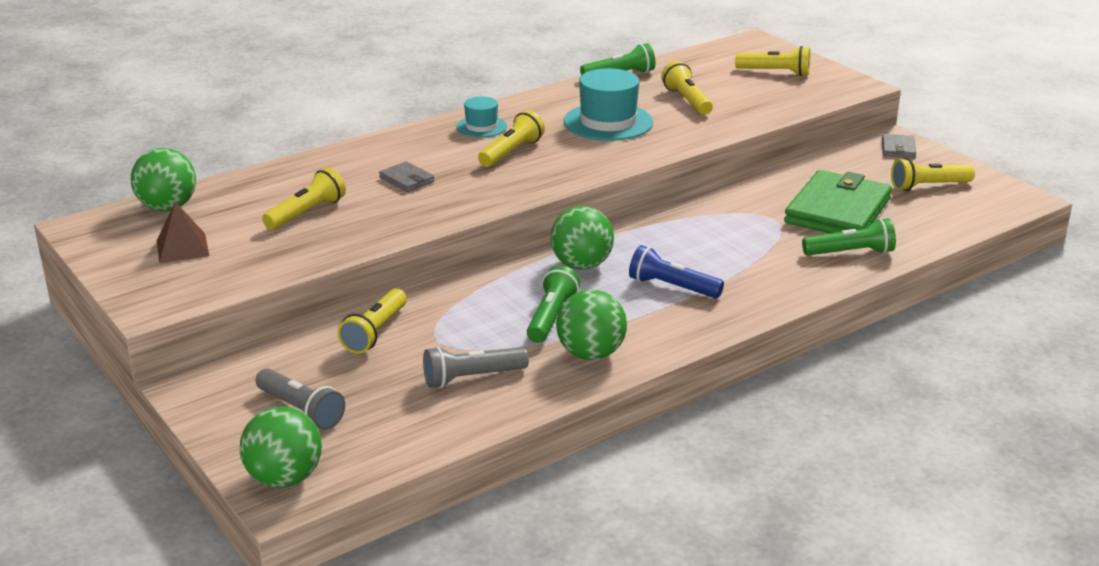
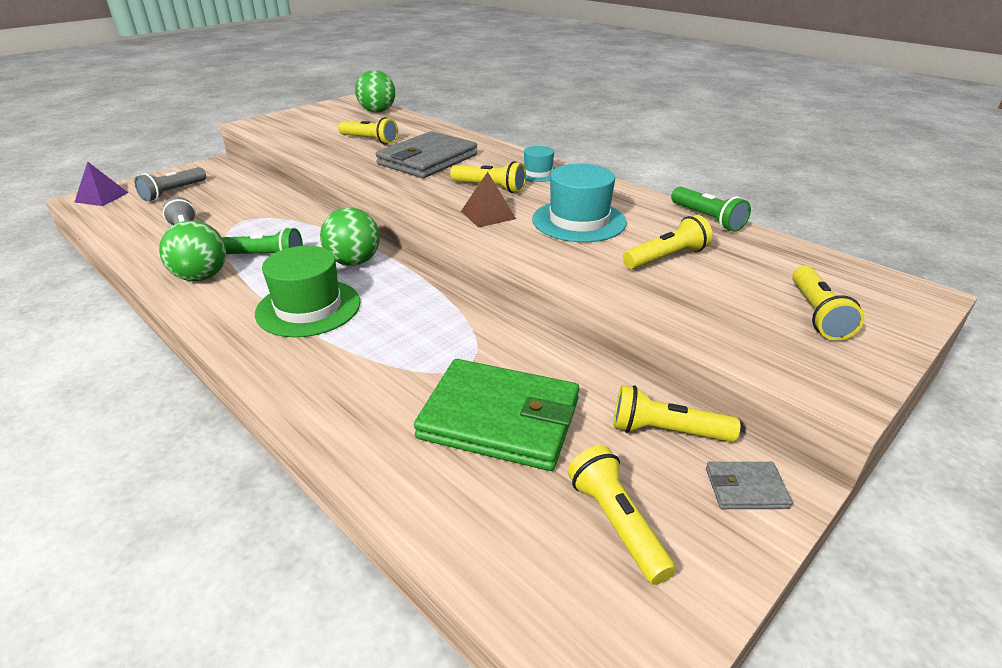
camera: 80 degrees right, 5 degrees up
brown pyramid [156,201,209,263] -> brown pyramid moved to [461,172,516,228]
green ball [240,406,322,488] -> purple pyramid [75,162,128,206]
yellow flashlight [337,289,407,354] -> yellow flashlight moved to [614,385,740,442]
grey wallet [379,161,434,192] -> grey wallet [376,131,477,178], size x2.29
blue flashlight [629,245,724,298] -> green hat [255,246,360,337]
green flashlight [802,218,896,256] -> none

